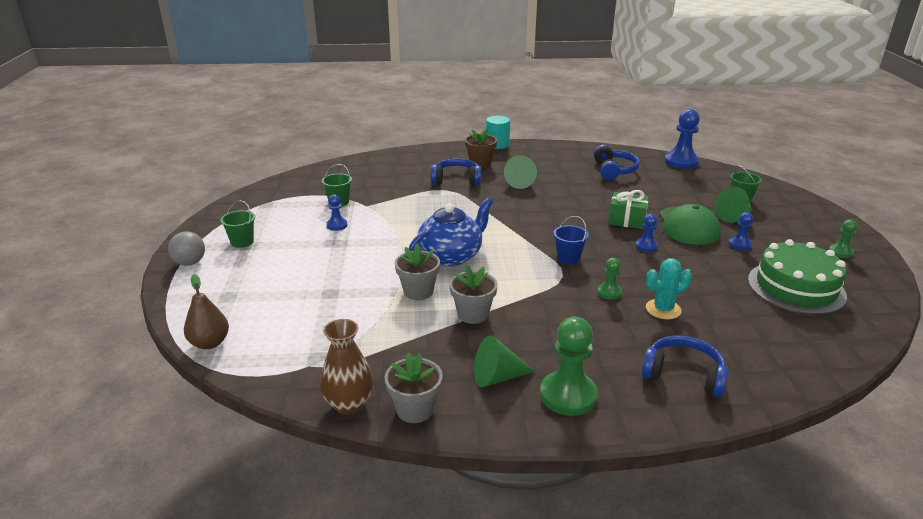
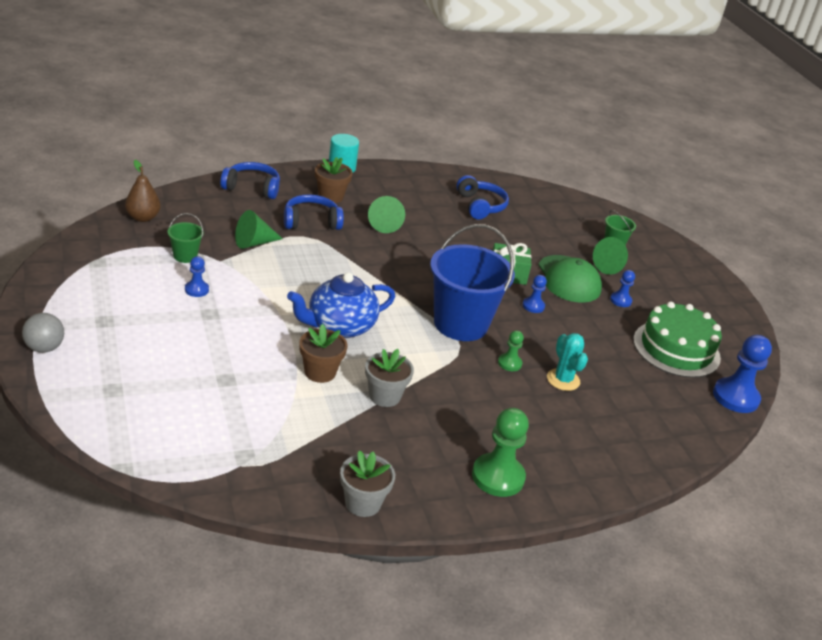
camera: 20 degrees left, 5 degrees up
brown pear [184,274,229,349] -> brown pear moved to [125,160,161,222]
green bucket [220,201,255,248] -> none
brown vase [320,319,374,415] -> none
grey flower pot [395,243,440,300] -> brown flower pot [299,324,348,383]
blue teapot [409,197,493,267] -> blue teapot turned 150 degrees counterclockwise [287,272,395,338]
green cone [474,335,536,387] -> green cone moved to [235,210,283,249]
blue bucket [553,216,589,264] -> blue bucket [430,224,515,341], size x2.29
blue headphones [641,336,728,397] -> blue headphones moved to [220,162,280,199]
turquoise cactus [646,258,692,319] -> turquoise cactus turned 75 degrees counterclockwise [547,333,588,391]
blue pawn [665,109,700,169] -> blue pawn moved to [713,335,772,413]
green pawn [829,219,857,258] -> none

